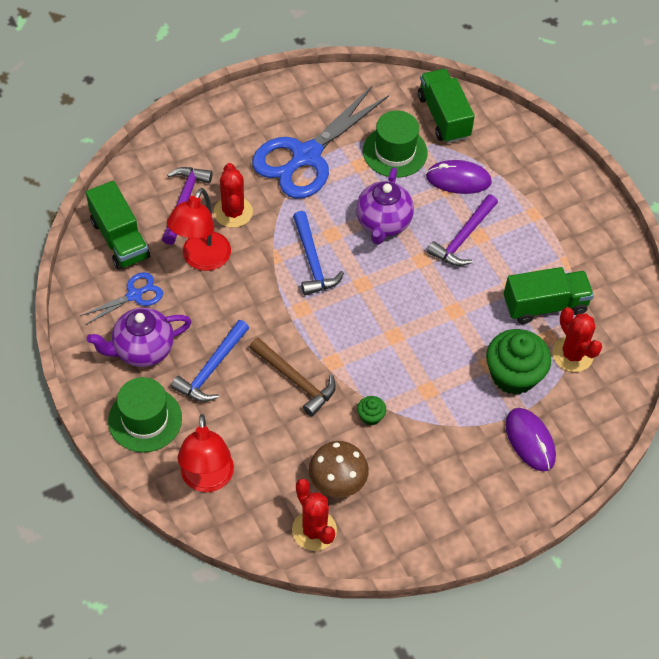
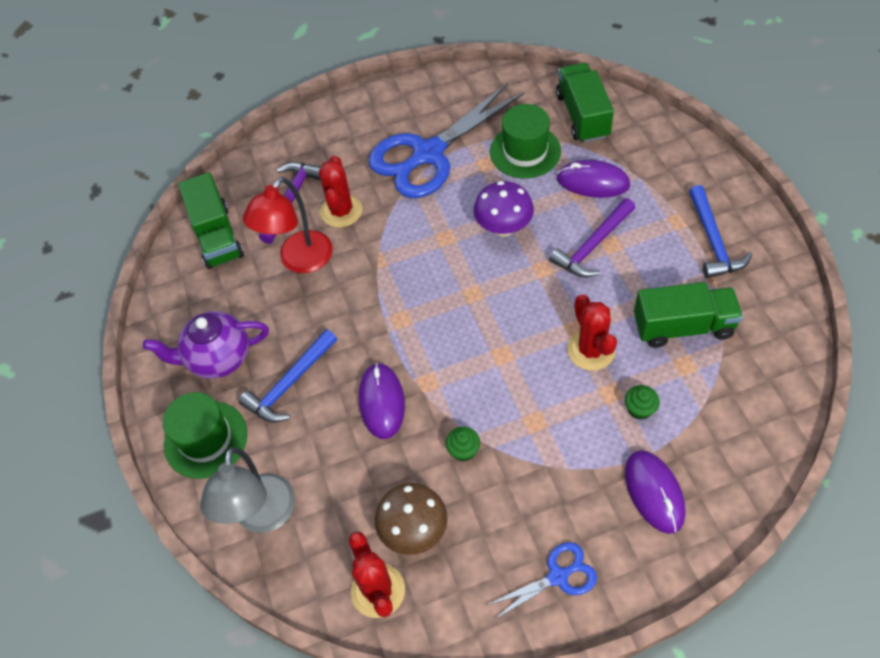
camera: 15 degrees right, 0 degrees up
blue scissors [80,272,163,325] -> blue scissors moved to [486,542,597,619]
red lamp [177,414,234,492] -> grey lamp [200,447,295,533]
brown hammer [249,338,336,416] -> purple mouse [359,363,405,439]
blue hammer [293,211,344,295] -> blue hammer moved to [689,185,752,278]
purple teapot [356,167,414,245] -> purple mushroom [473,181,534,237]
green cupcake [486,329,551,395] -> green cupcake [625,385,660,420], size x0.44
red cactus [552,307,602,372] -> red cactus moved to [567,294,617,371]

